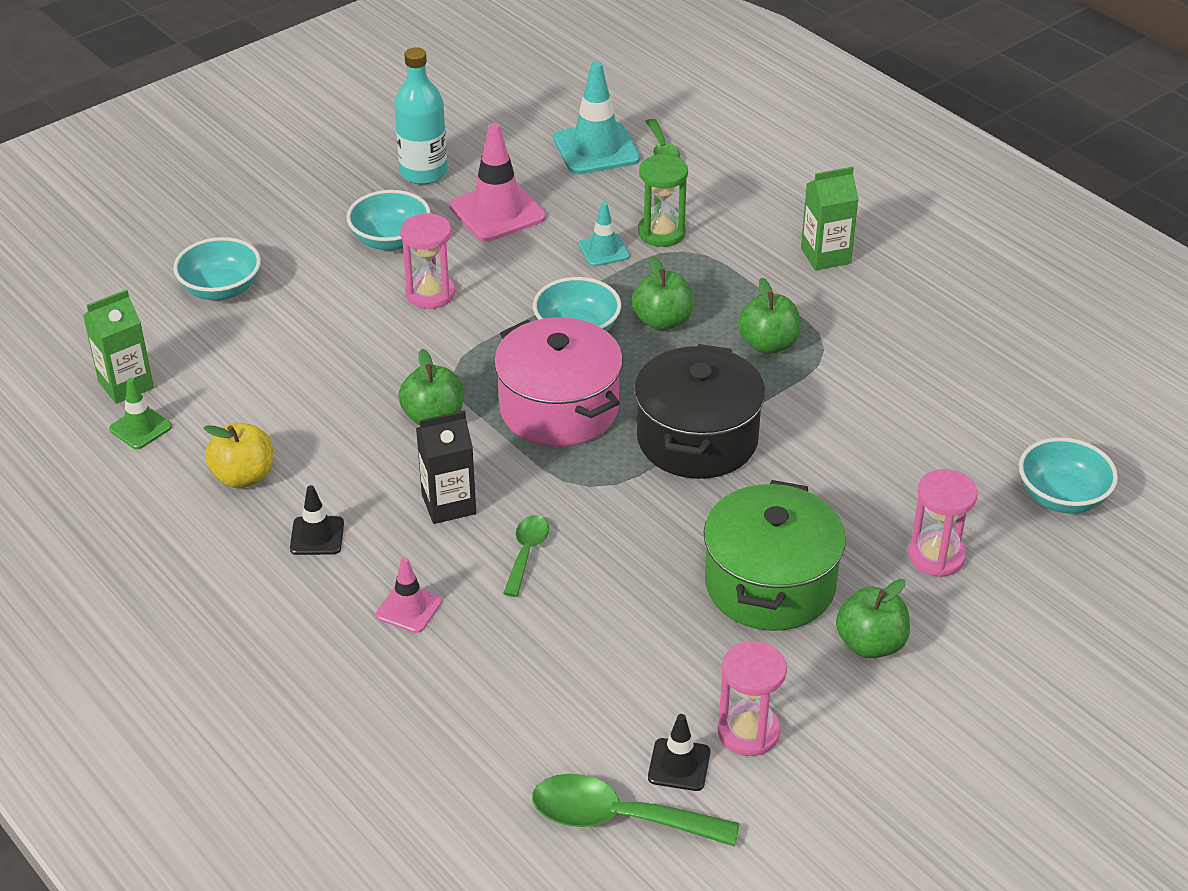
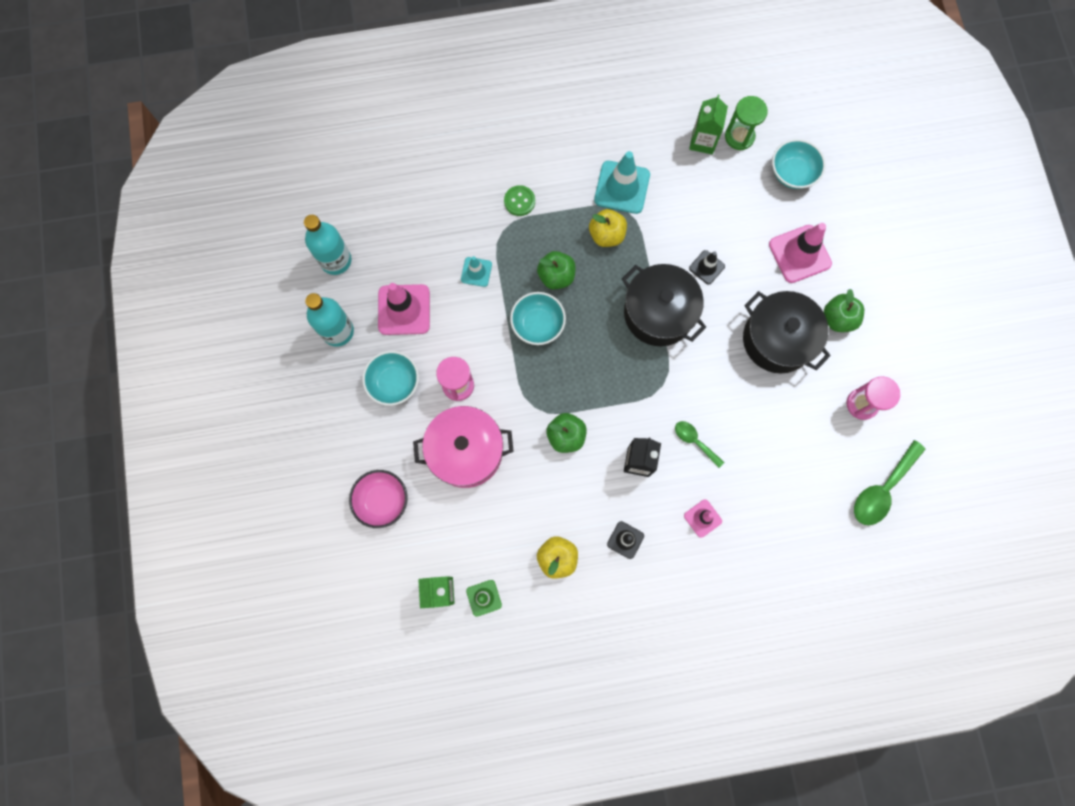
camera: 60 degrees left, 35 degrees up
turquoise bowl [173,237,261,300] -> pink bowl [349,470,408,528]
pink pot [494,317,623,447] -> pink pot moved to [413,406,514,488]
turquoise traffic cone [553,61,640,174] -> turquoise traffic cone moved to [594,151,650,214]
green hourglass [638,154,688,247] -> green hourglass moved to [725,96,768,150]
green spoon [645,119,680,158] -> none
black traffic cone [648,714,710,791] -> black traffic cone moved to [689,250,725,284]
green pot [703,480,846,631] -> black pot [743,291,831,374]
green apple [738,278,801,354] -> yellow apple [589,209,627,247]
green carton [801,167,859,270] -> green carton moved to [689,95,728,154]
pink hourglass [908,469,978,577] -> pink traffic cone [769,223,832,283]
none -> turquoise bottle [304,215,352,275]
none -> green button [504,185,535,216]

